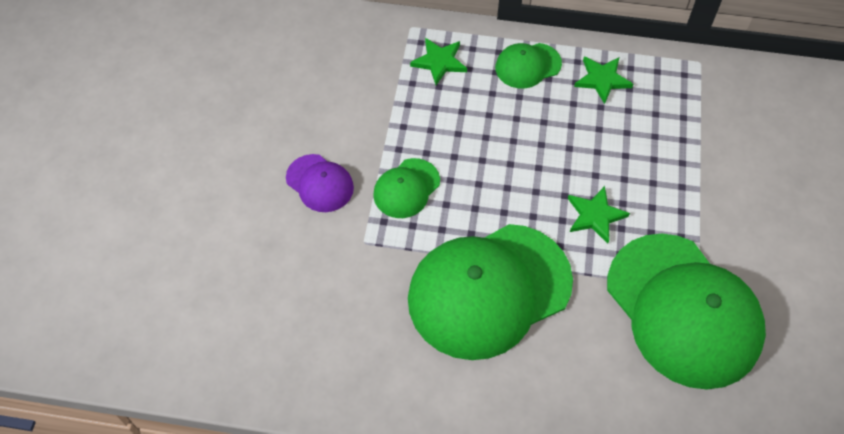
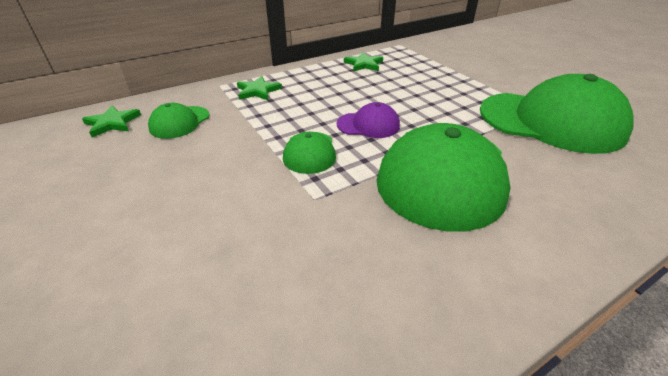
camera: 40 degrees left, 20 degrees down
purple cap [286,154,354,212] -> purple cap moved to [337,102,400,138]
green cap [495,43,562,89] -> green cap moved to [148,103,209,139]
green star [568,186,630,244] -> green star moved to [82,106,141,138]

